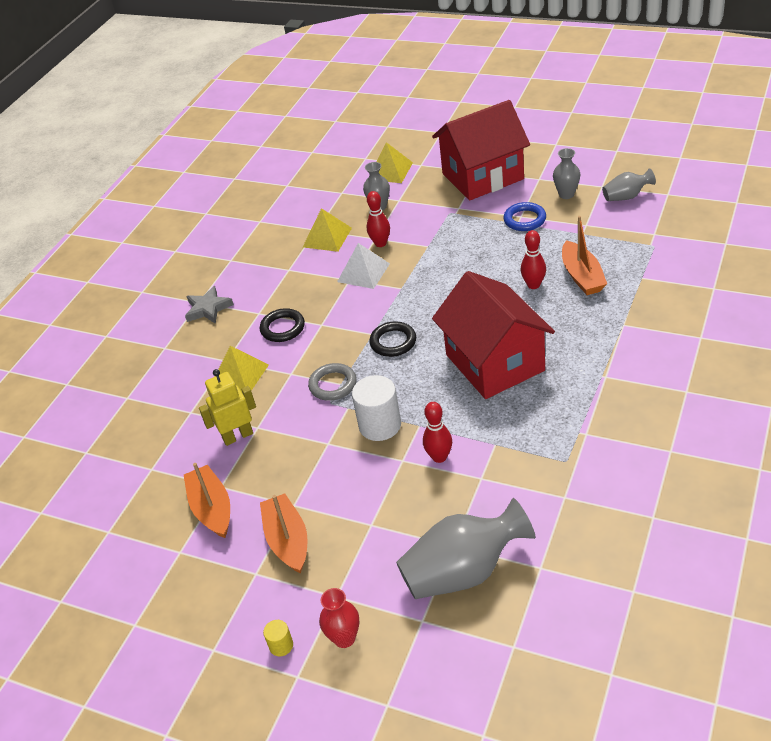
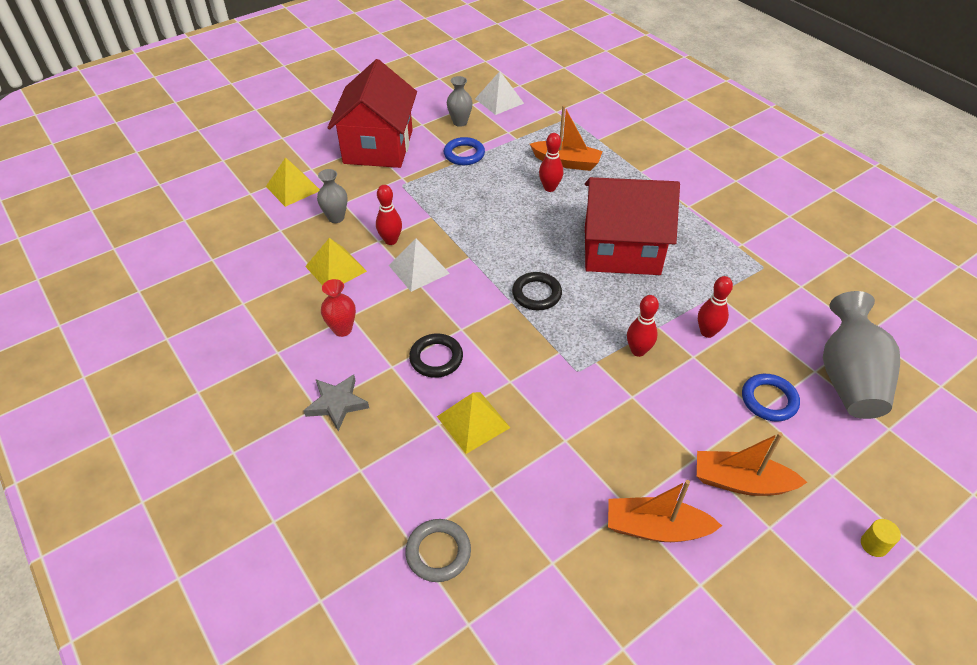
camera: 65 degrees left, 5 degrees up
yellow robot [199,369,256,446] -> none
grey ring [308,363,357,401] -> grey ring moved to [405,519,471,582]
red vase [319,588,359,648] -> red vase moved to [321,279,356,337]
white cylinder [352,375,401,441] -> red bowling pin [627,295,659,357]
grey vase [602,168,656,201] -> white pyramid [475,71,524,115]
none -> blue ring [742,374,800,422]

